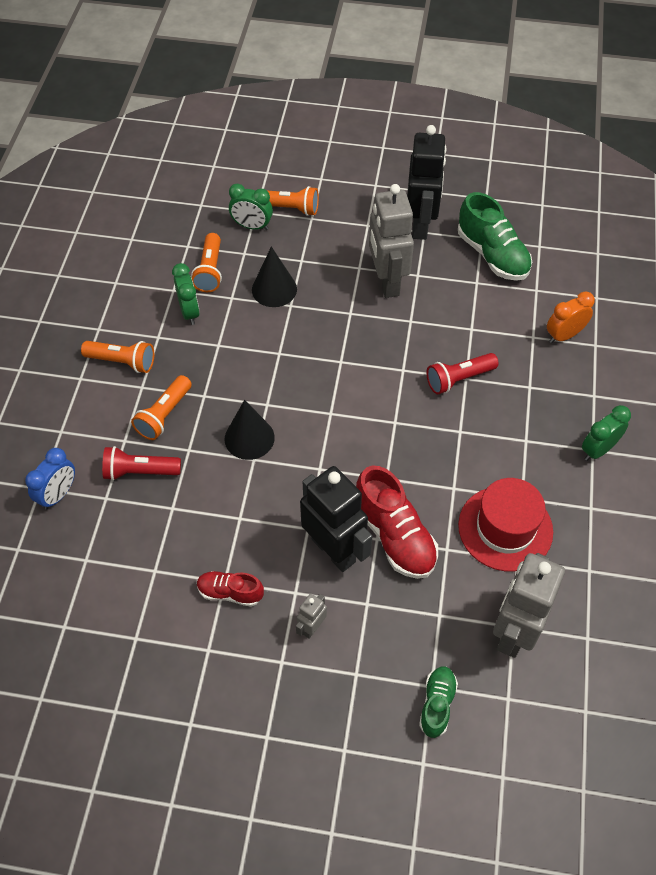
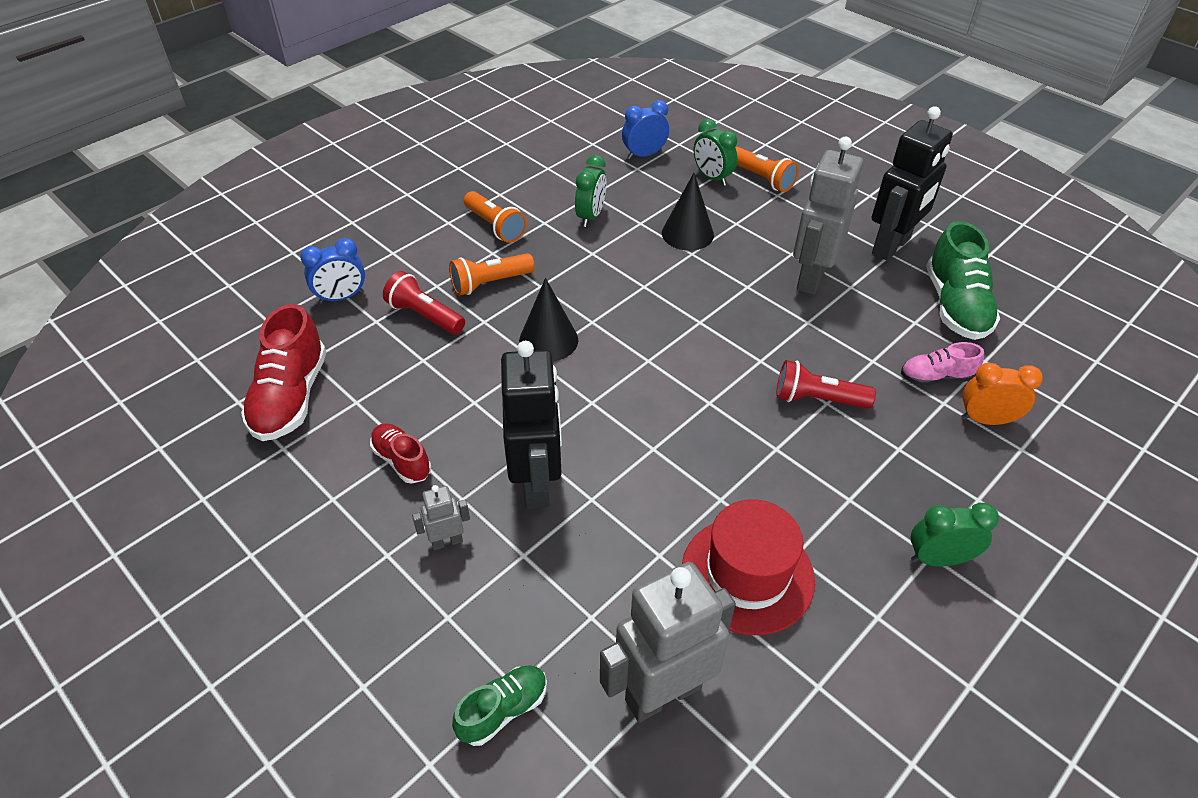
camera: 35 degrees right, 10 degrees down
orange flashlight [191,233,222,292] -> none
red shoe [356,465,438,579] -> red shoe moved to [241,304,326,441]
none -> blue clock [622,100,669,159]
none -> pink shoe [901,342,984,386]

